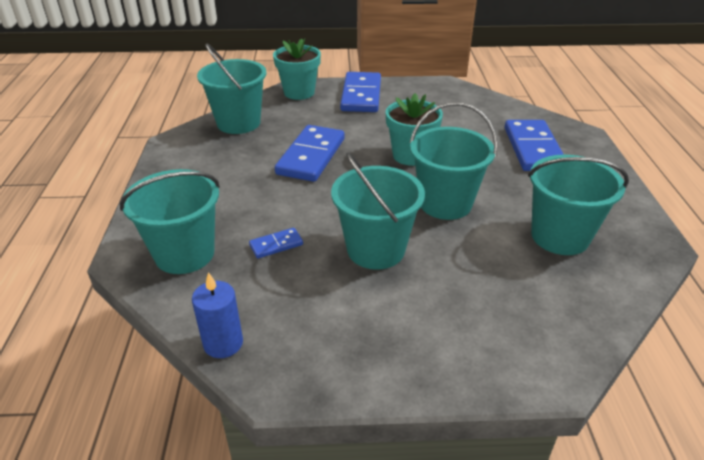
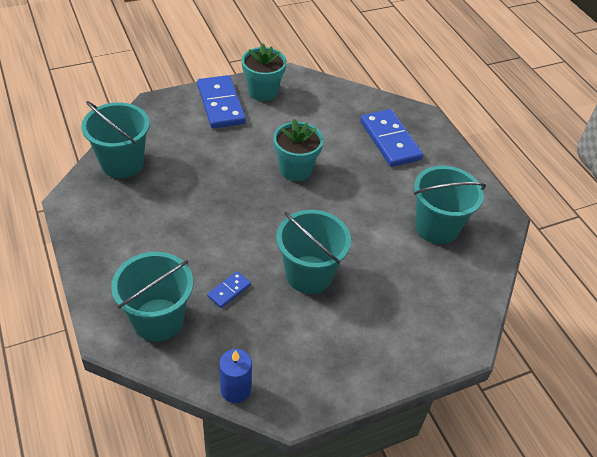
camera: 25 degrees left, 10 degrees up
turquoise flower pot [273,39,321,100] -> turquoise flower pot moved to [242,43,287,101]
blue domino [275,125,344,182] -> none
turquoise bucket [410,102,497,220] -> none

